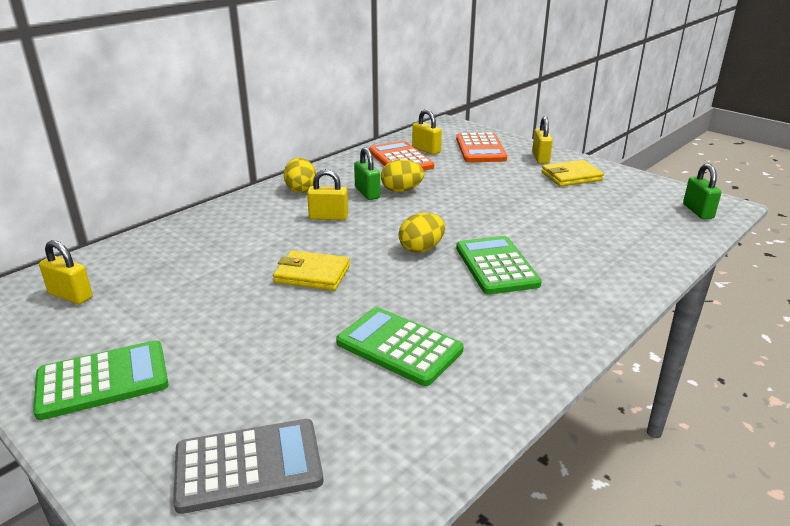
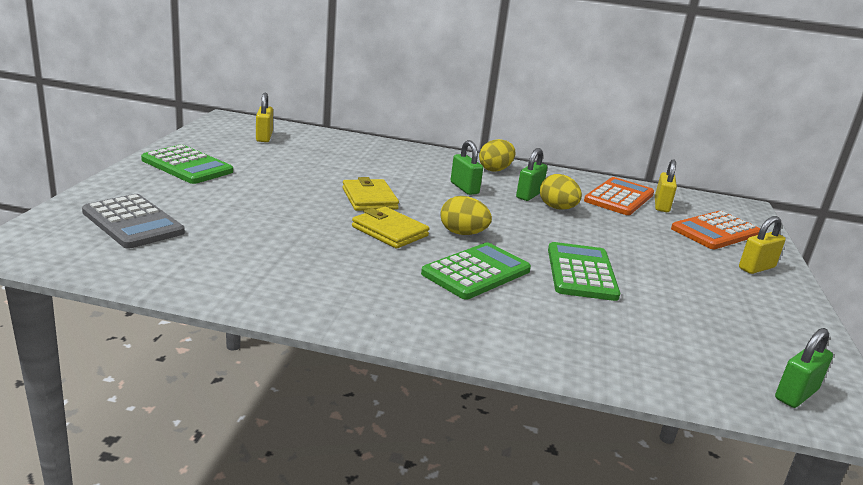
camera: 55 degrees right, 5 degrees down
yellow padlock [307,169,348,220] -> green padlock [451,140,483,195]
green calculator [336,307,464,386] -> green calculator moved to [548,242,620,301]
yellow wallet [542,160,604,187] -> yellow wallet moved to [352,207,430,249]

